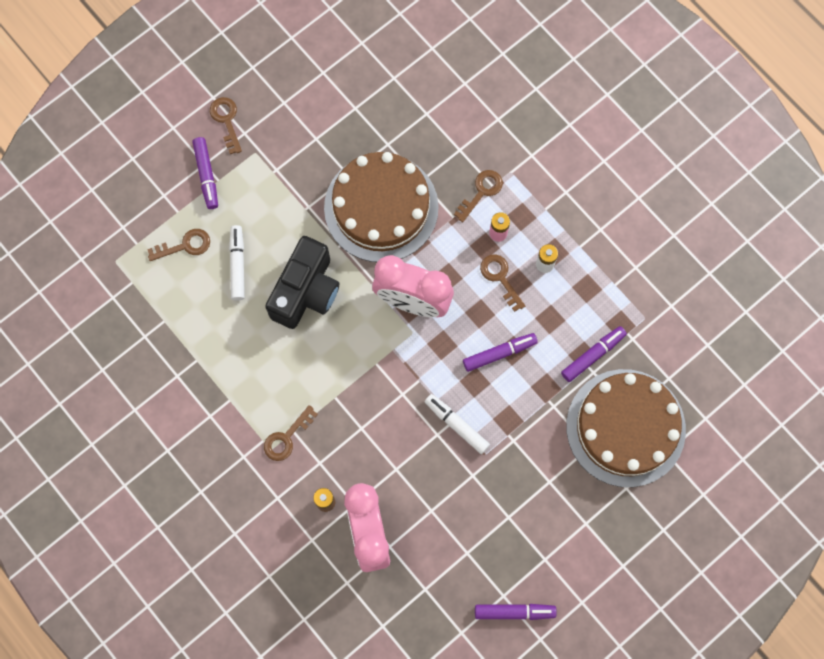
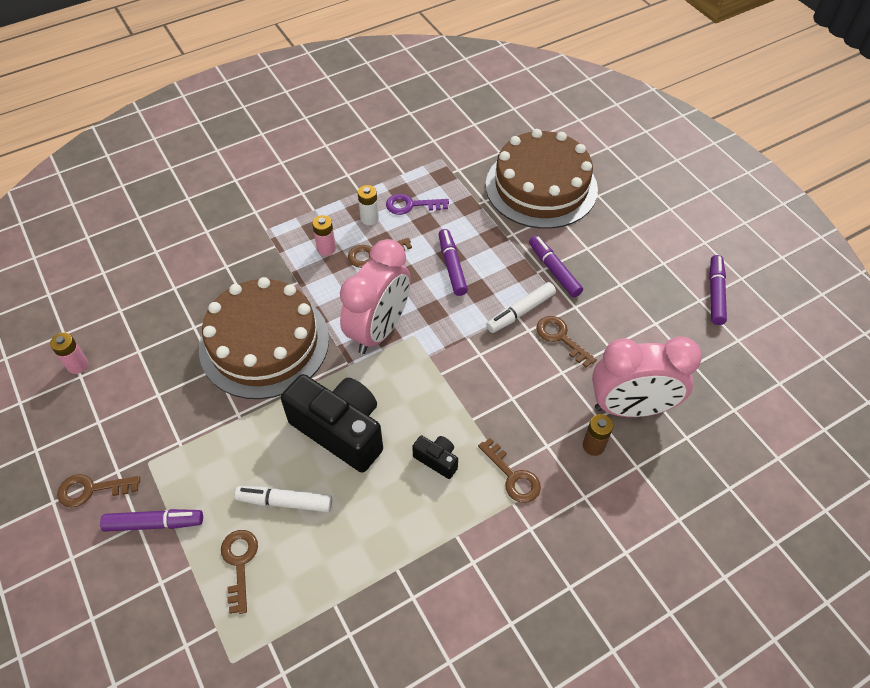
camera: 80 degrees left, 20 degrees down
brown key [454,170,503,222] -> brown key moved to [536,316,597,368]
purple marker [561,326,627,382] -> purple marker moved to [529,235,583,297]
none -> pink battery [50,332,88,374]
none -> purple key [386,194,449,215]
none -> black camera [412,435,458,479]

